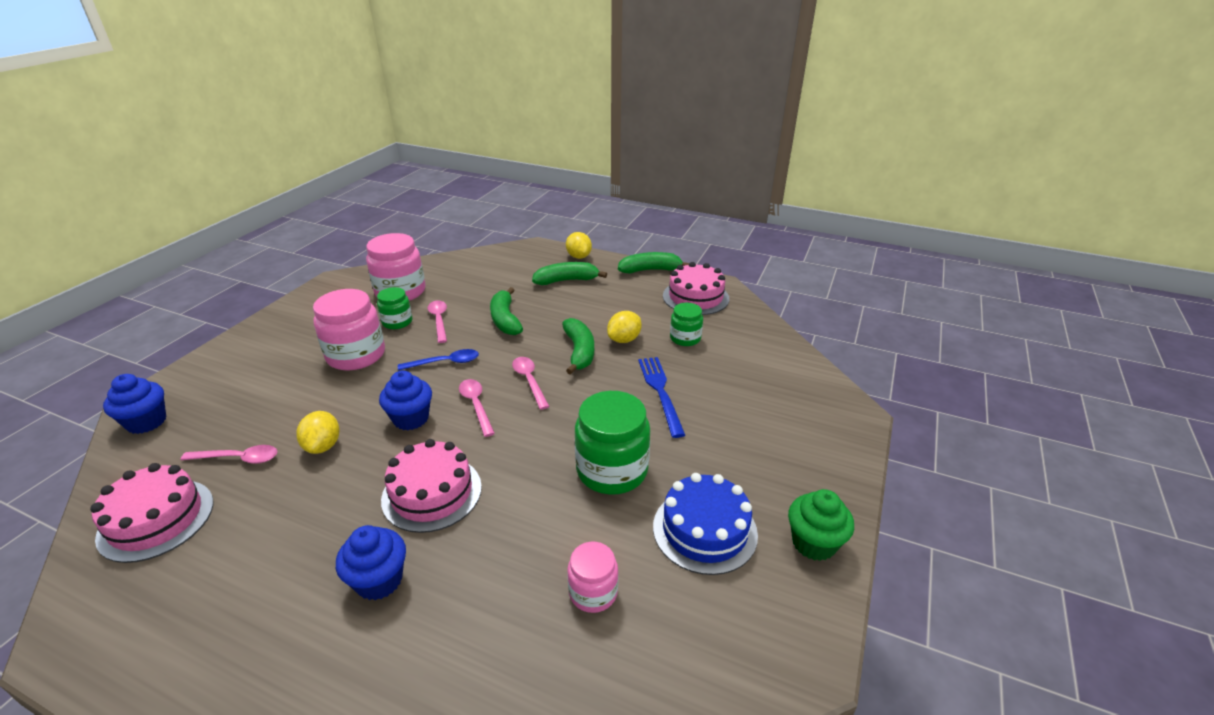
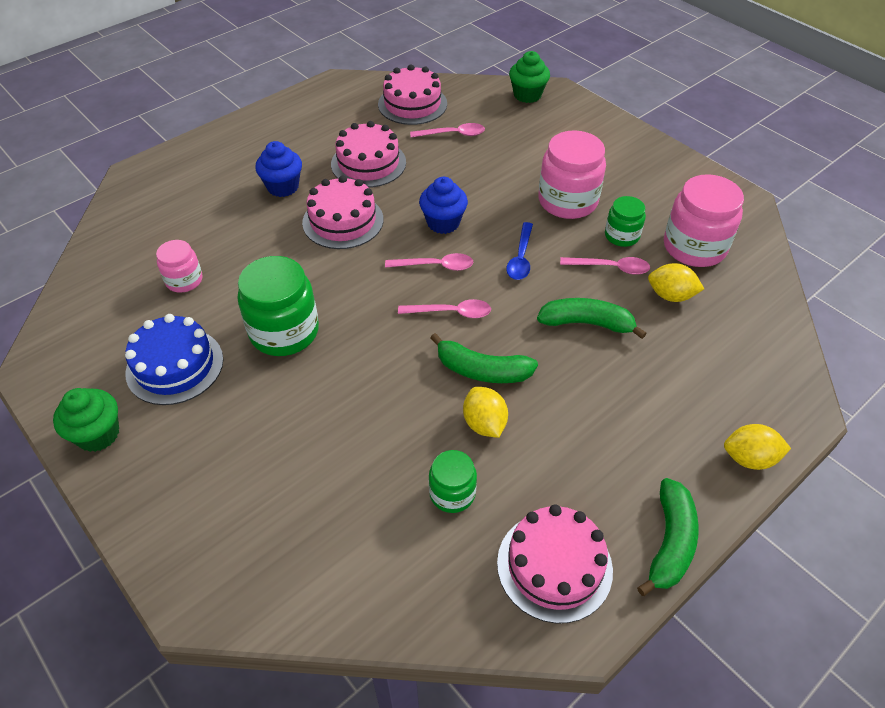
camera: 115 degrees right, 15 degrees up
blue cupcake [103,374,166,434] -> green cupcake [509,51,550,103]
pink spoon [181,445,278,464] -> pink spoon turned 120 degrees counterclockwise [410,123,485,137]
yellow lemon [296,411,339,454] -> yellow lemon moved to [648,263,704,302]
green banana [532,262,607,285] -> none
blue fork [638,357,685,438] -> none
none -> pink cake [331,121,406,188]

